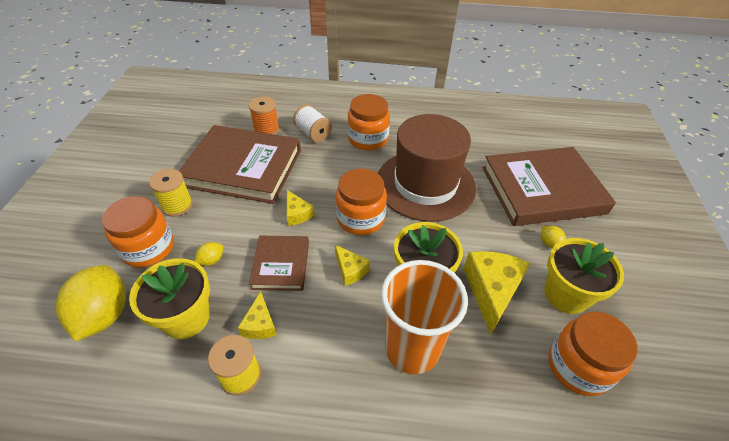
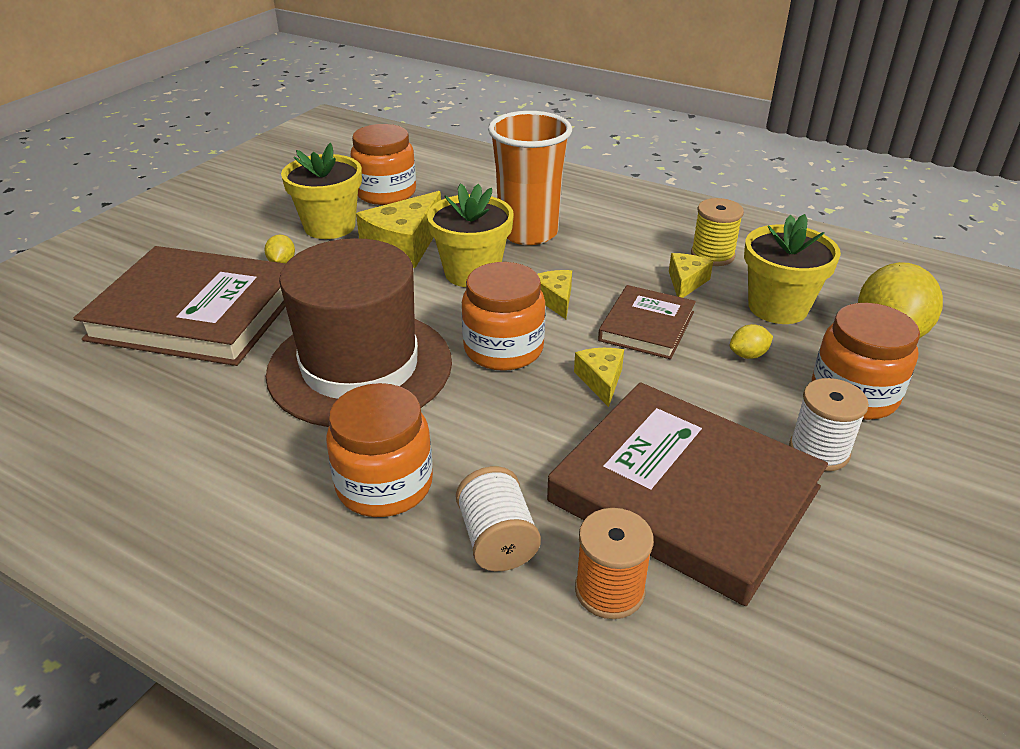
camera: 155 degrees left, 10 degrees down
yellow spool [149,169,193,217] -> white spool [789,378,869,471]

